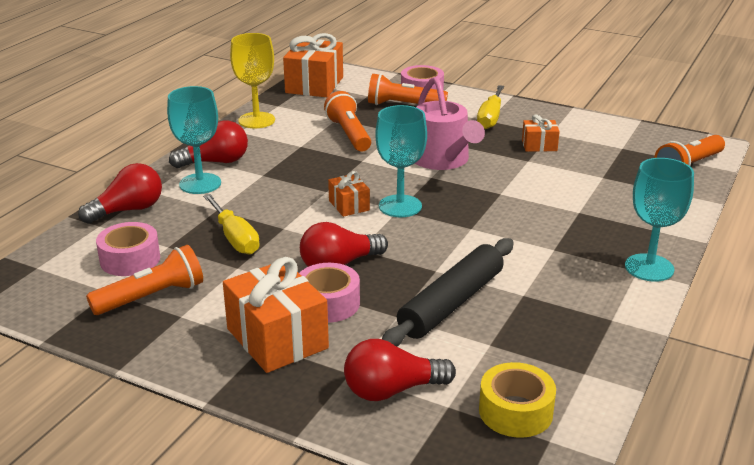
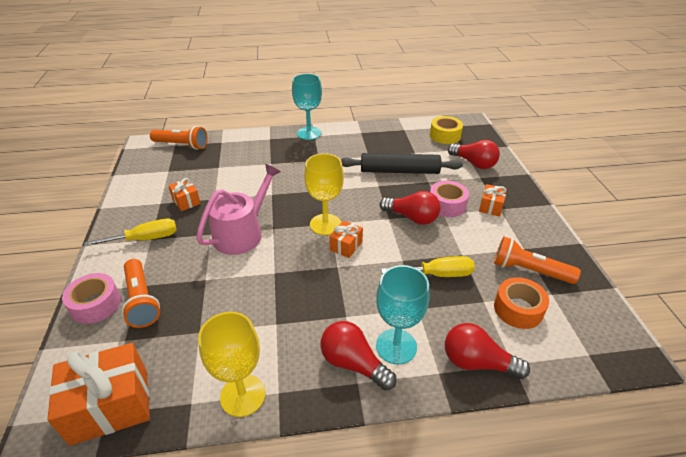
camera: 125 degrees left, 10 degrees up
pink tape [96,222,160,276] -> orange tape [494,277,549,329]
yellow screwdriver [203,194,260,255] -> yellow screwdriver turned 60 degrees clockwise [381,256,475,277]
orange gift [223,257,329,373] -> orange gift [479,184,507,217], size x0.52
orange flashlight [324,91,371,152] -> none
turquoise goblet [375,105,427,217] -> yellow goblet [304,153,344,235]

